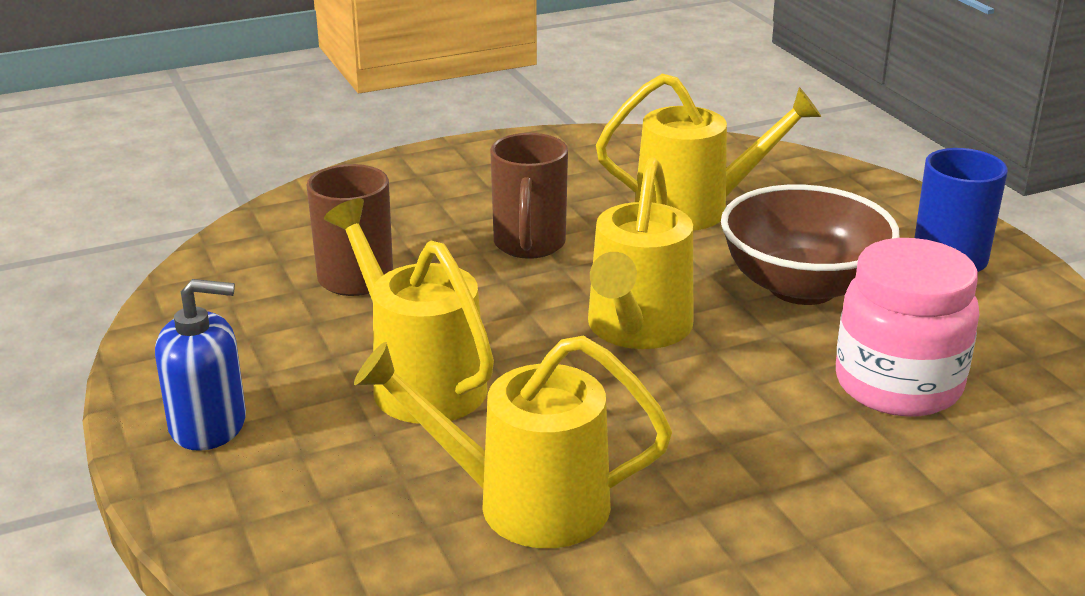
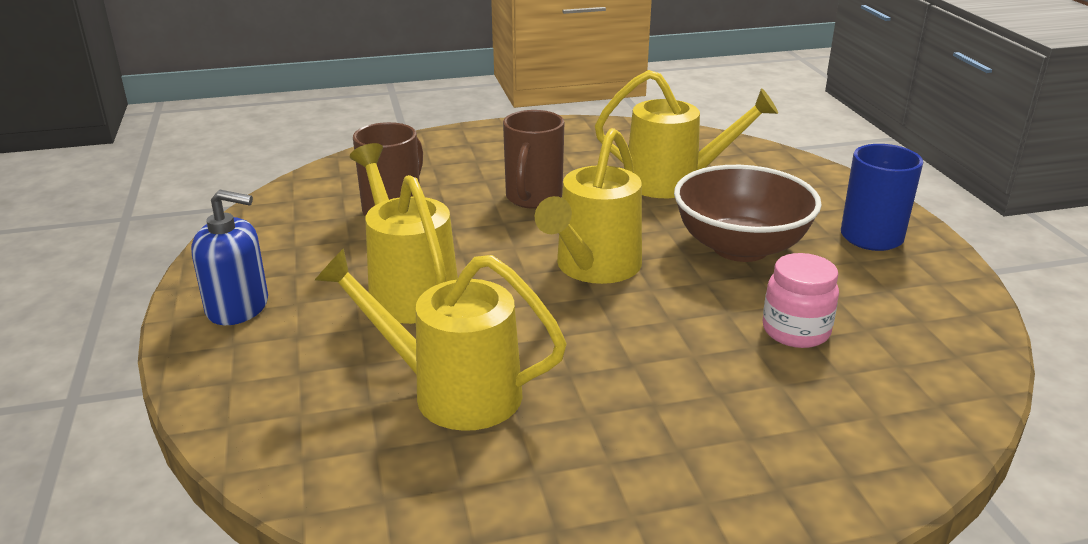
camera: 10 degrees right, 0 degrees up
pink jar [836,238,979,417] -> pink jar [763,253,839,348], size x0.63

